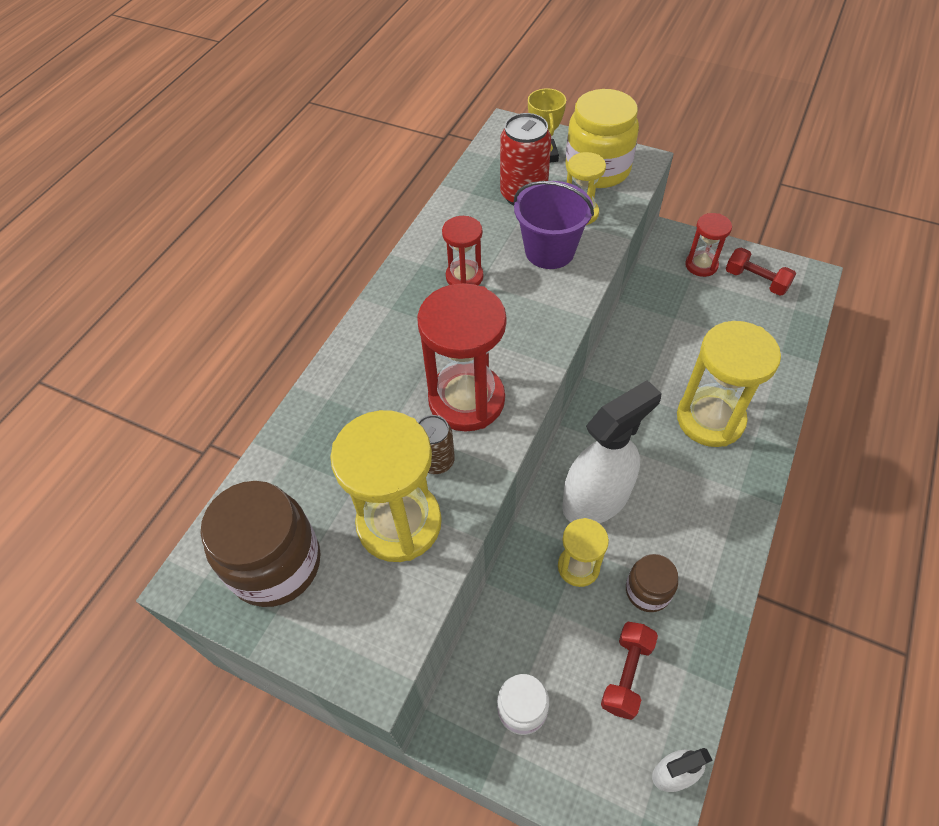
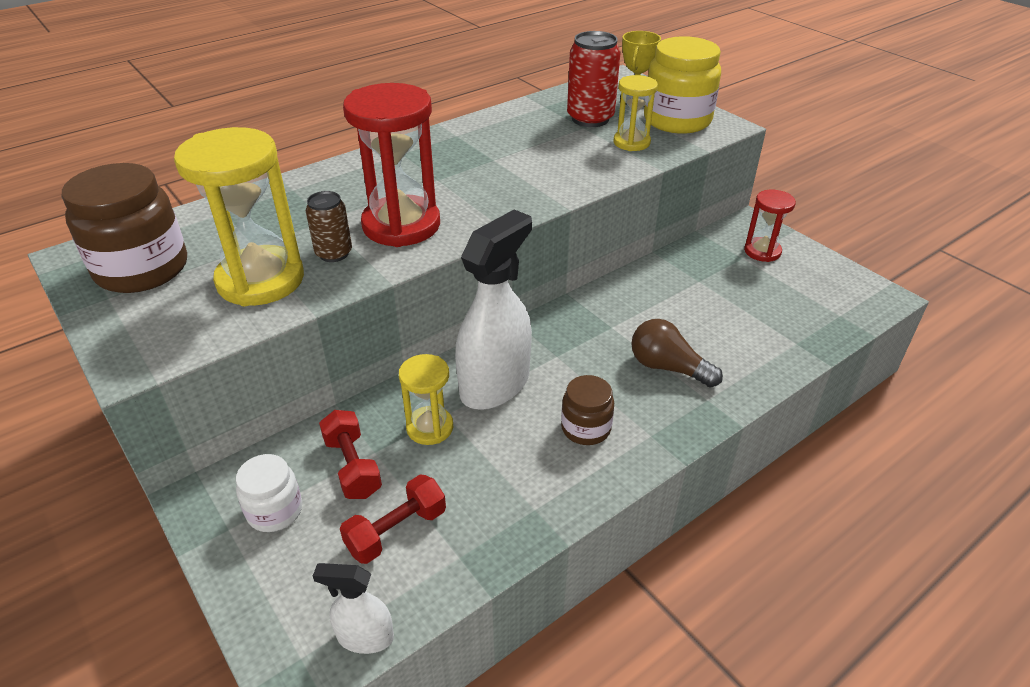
camera: 25 degrees right, 15 degrees down
red hourglass [442,216,483,285] -> none
purple bucket [514,181,594,269] -> none
white spray bottle [562,380,661,524] -> white spray bottle turned 45 degrees counterclockwise [455,209,532,410]
brown jar [626,554,678,612] -> brown jar moved to [561,375,614,445]
yellow hourglass [677,321,781,447] -> brown light bulb [631,319,723,388]
red dumbbell [726,247,796,296] -> red dumbbell moved to [319,410,382,499]

